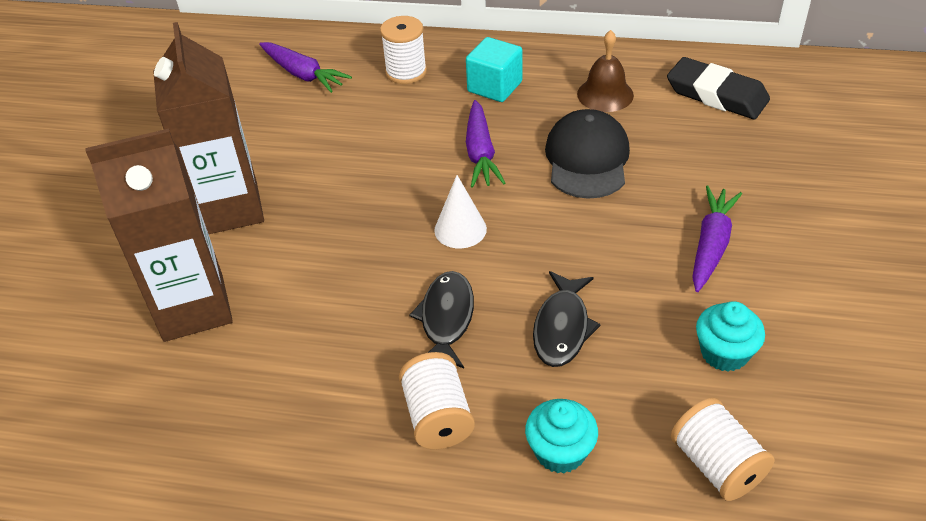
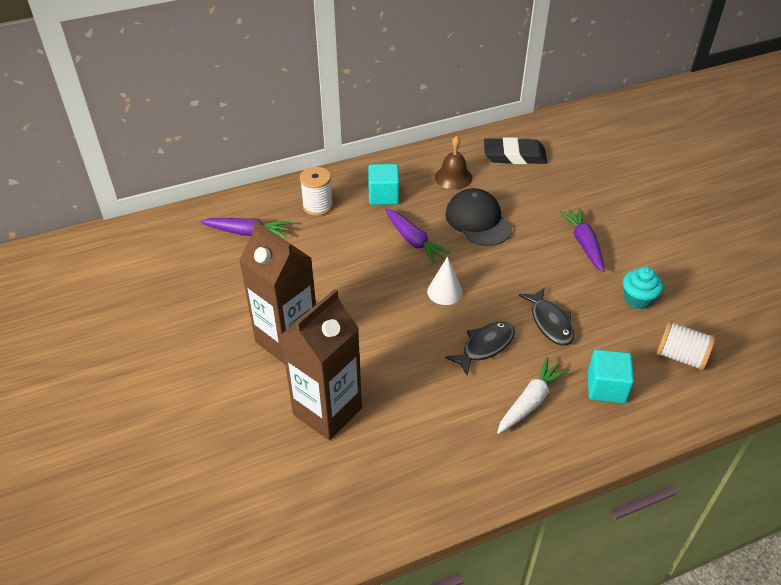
camera: 35 degrees left, 0 degrees up
white spool [399,352,475,449] -> white carrot [497,357,570,434]
black fish [409,271,474,368] -> black fish turned 75 degrees clockwise [445,321,515,375]
turquoise cupcake [525,399,598,473] -> turquoise cube [588,349,634,403]

